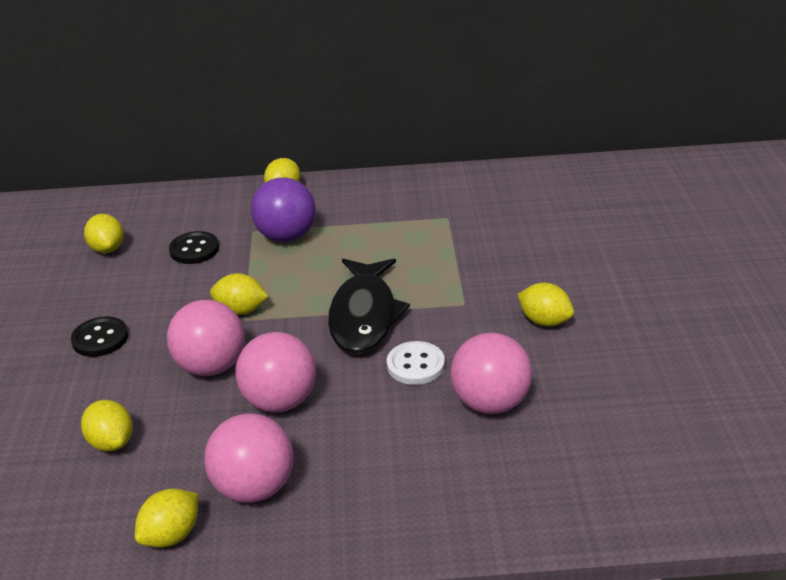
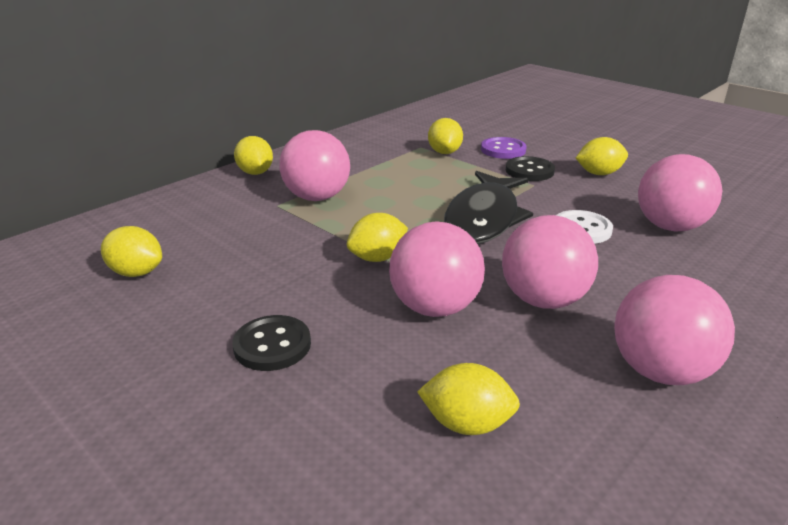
camera: 45 degrees left, 5 degrees down
yellow lemon [135,488,198,548] -> yellow lemon moved to [428,118,463,154]
black button [169,231,219,264] -> black button moved to [506,156,555,181]
purple ball [251,177,316,242] -> pink ball [279,130,350,201]
black fish [328,259,410,354] -> black fish turned 60 degrees clockwise [444,171,533,244]
none -> purple button [481,137,527,159]

